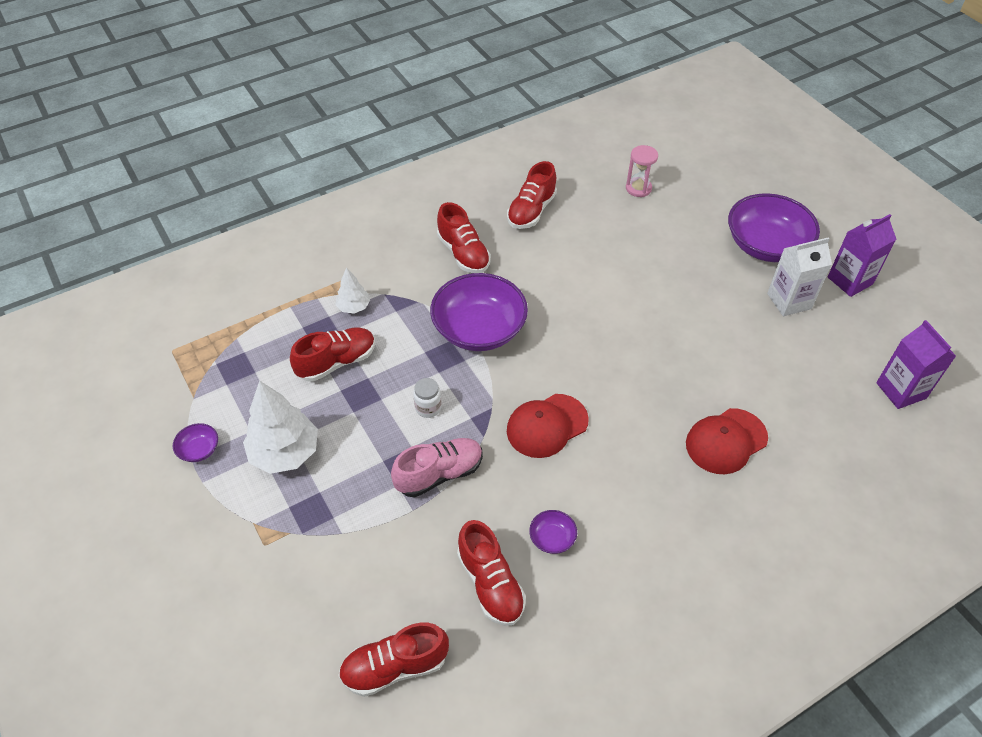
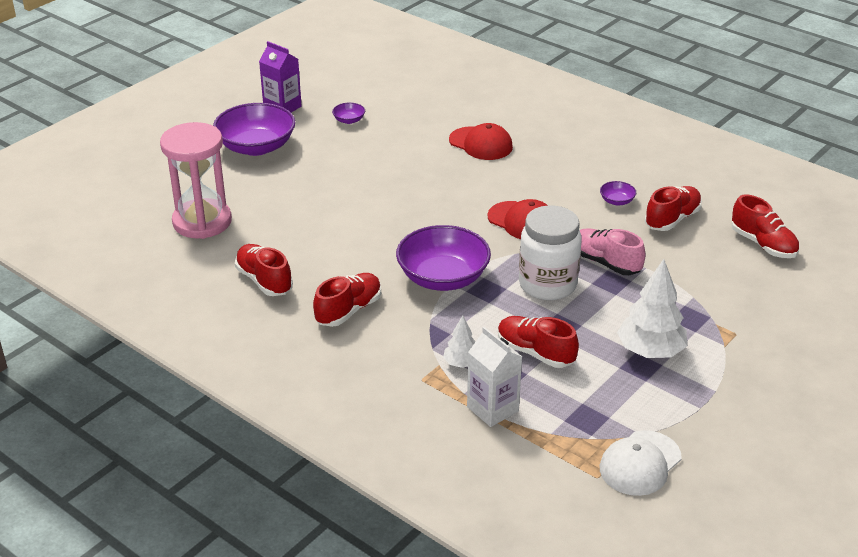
camera: 110 degrees left, 15 degrees down
purple bowl [173,423,218,462] -> purple bowl moved to [332,102,365,124]
white jar [413,378,442,418] -> white jar [519,205,582,300], size x2.40
red shoe [507,161,557,229] -> red shoe turned 135 degrees counterclockwise [235,244,293,296]
pink hourglass [626,145,658,197] -> pink hourglass [160,122,232,239], size x2.12
white carton [767,237,832,316] -> white carton moved to [467,327,522,427]
purple carton [876,320,956,409] -> none
none -> white cap [600,430,682,496]

